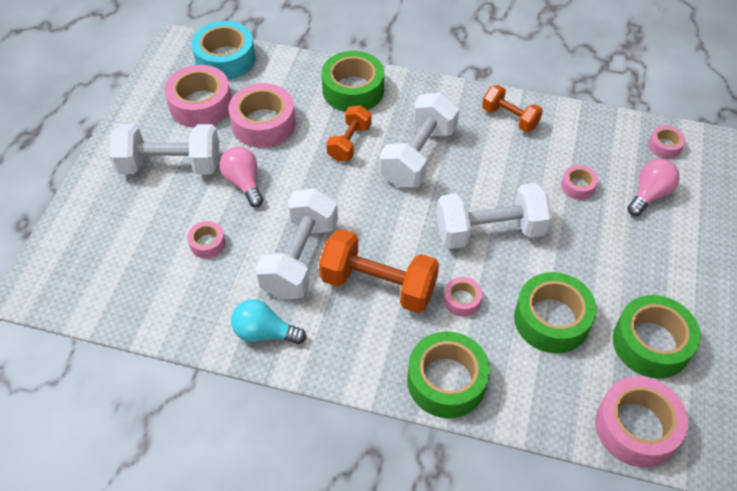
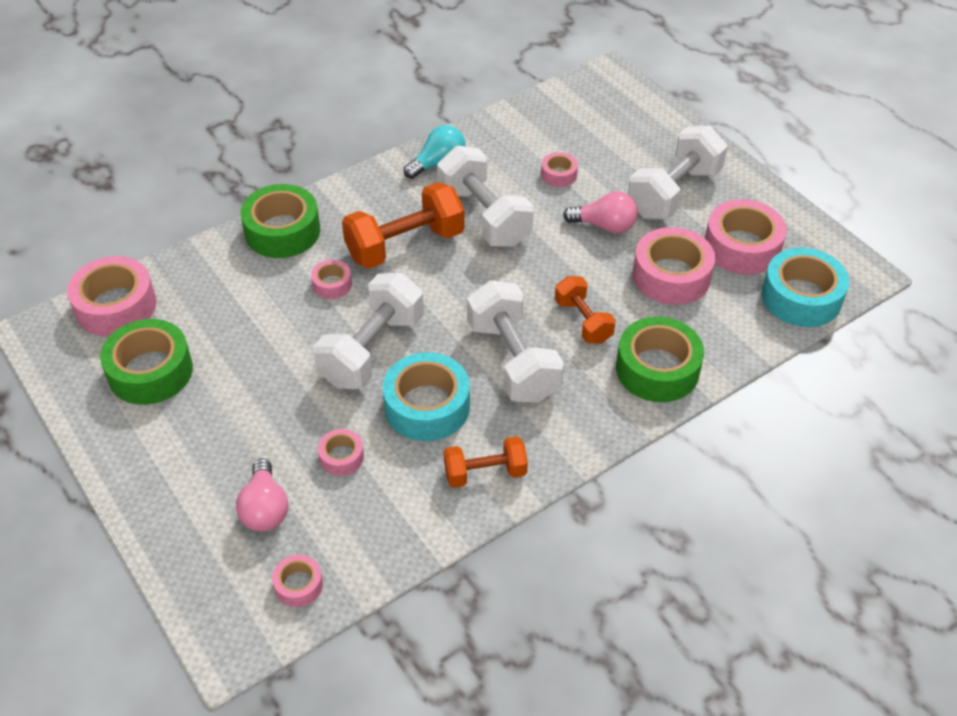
camera: 130 degrees right, 5 degrees down
green tape [514,272,597,353] -> none
none -> turquoise tape [382,352,470,441]

